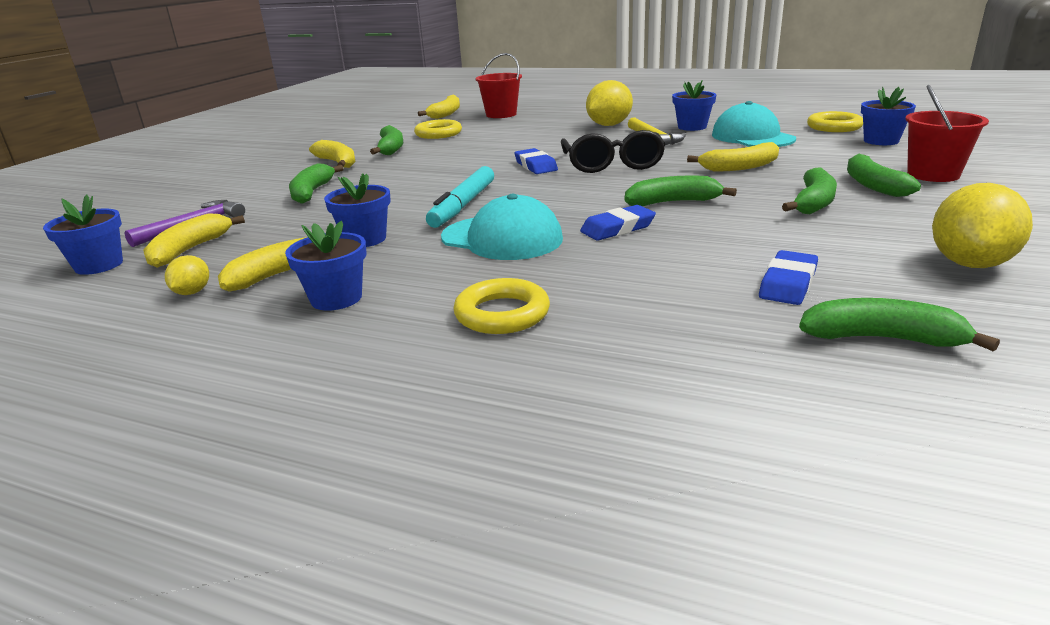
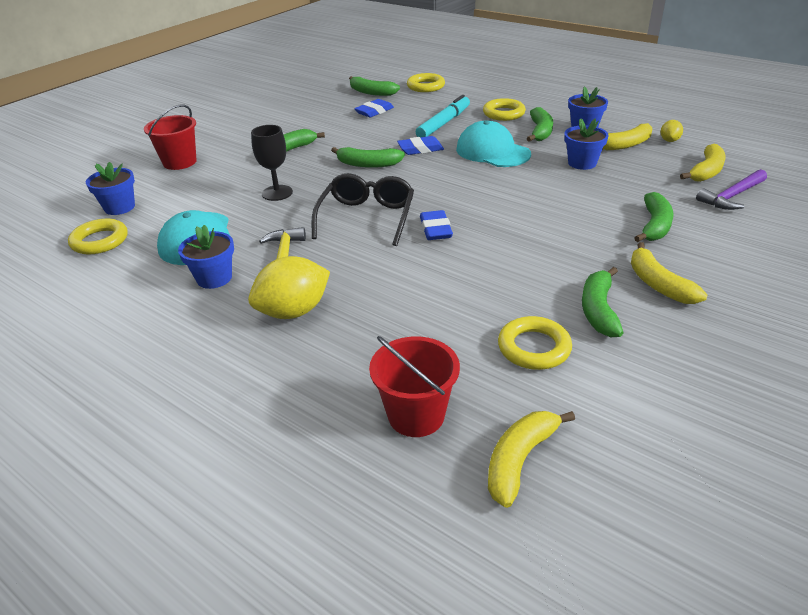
camera: 165 degrees left, 10 degrees up
blue flower pot [43,194,123,275] -> none
turquoise marker [426,166,494,228] -> turquoise marker moved to [416,95,470,137]
yellow banana [687,142,779,171] -> black goblet [251,125,293,201]
green banana [847,153,921,197] -> green banana moved to [527,107,553,142]
yellow lemon [932,183,1033,268] -> none
none -> yellow ring [407,73,445,92]

